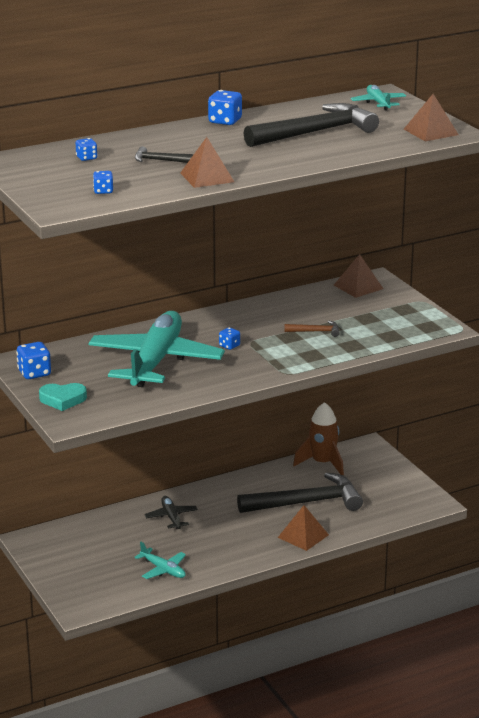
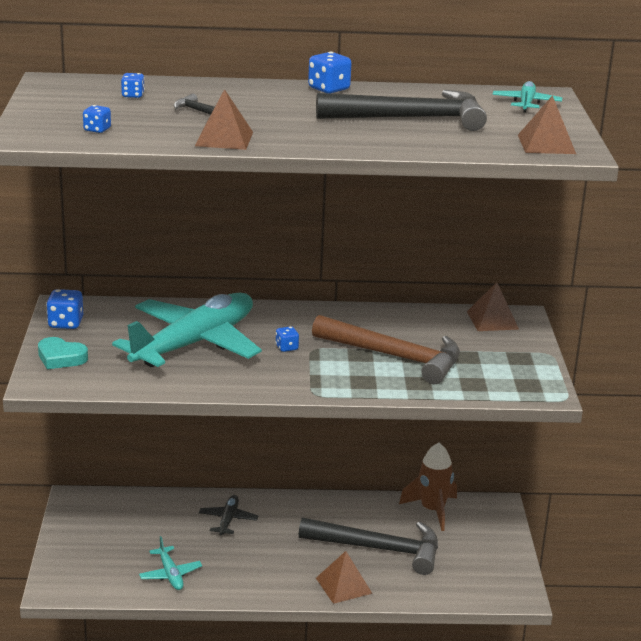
camera: 25 degrees right, 0 degrees up
brown hammer [285,321,340,337] -> brown hammer [312,315,460,384], size x2.35

